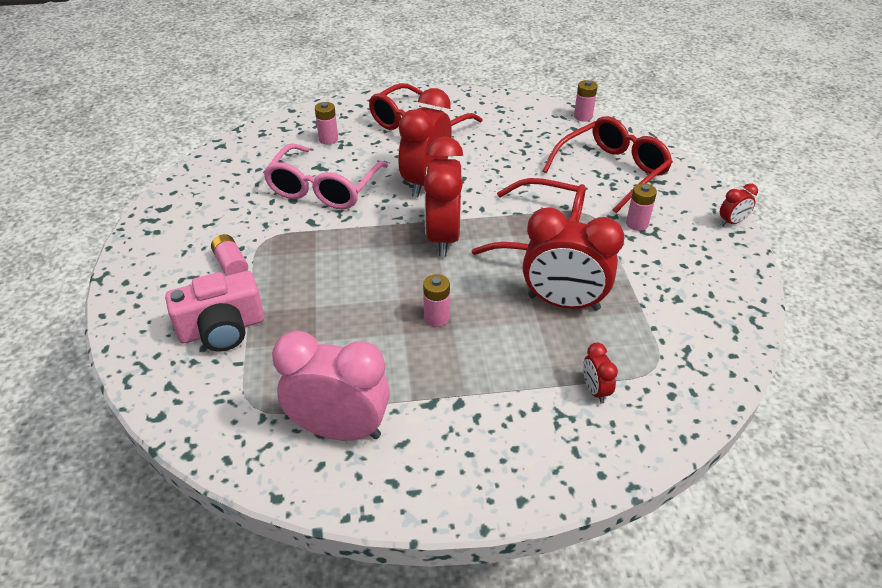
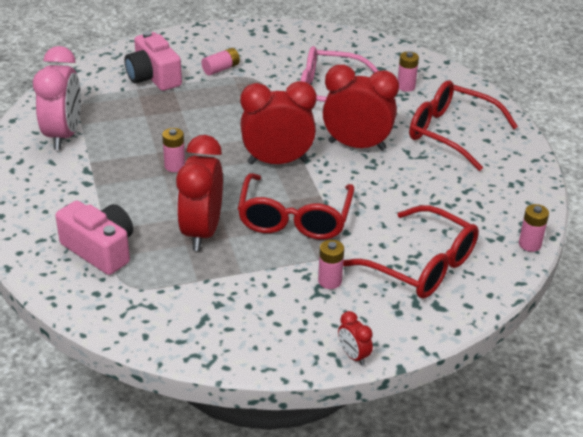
camera: 80 degrees right, 5 degrees down
red clock [583,342,618,404] -> pink camera [55,201,133,275]

